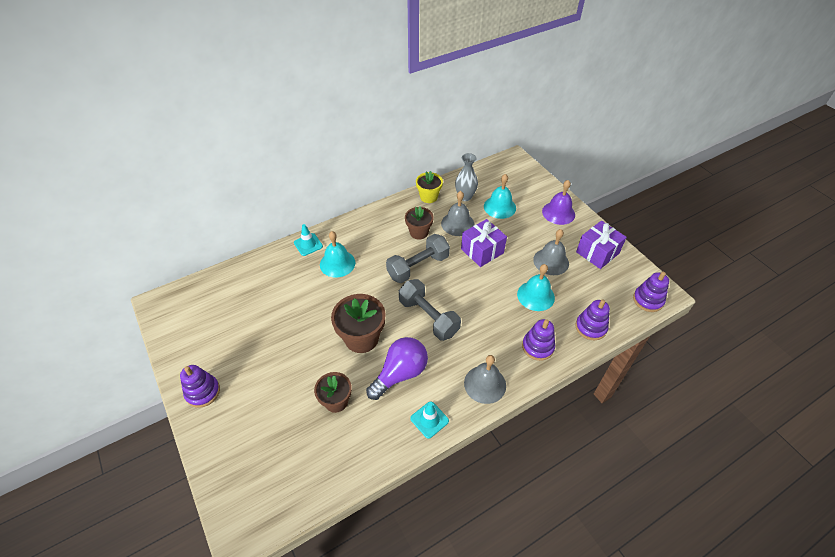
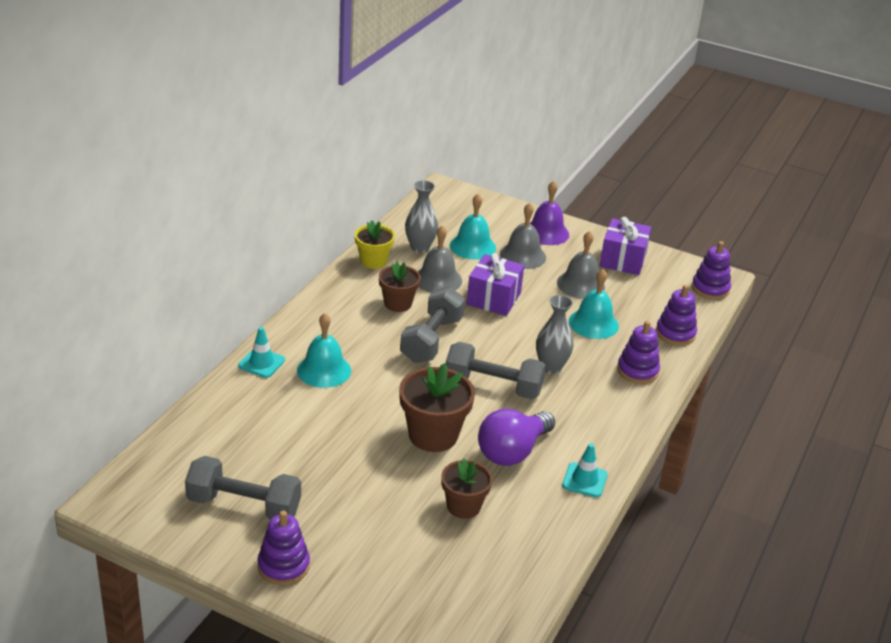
camera: 35 degrees left, 15 degrees down
purple light bulb [366,337,428,400] -> purple light bulb turned 150 degrees counterclockwise [478,409,555,466]
grey bell [464,355,506,404] -> grey bell moved to [500,203,546,269]
none -> grey dumbbell [185,456,301,520]
none -> grey vase [536,295,574,374]

